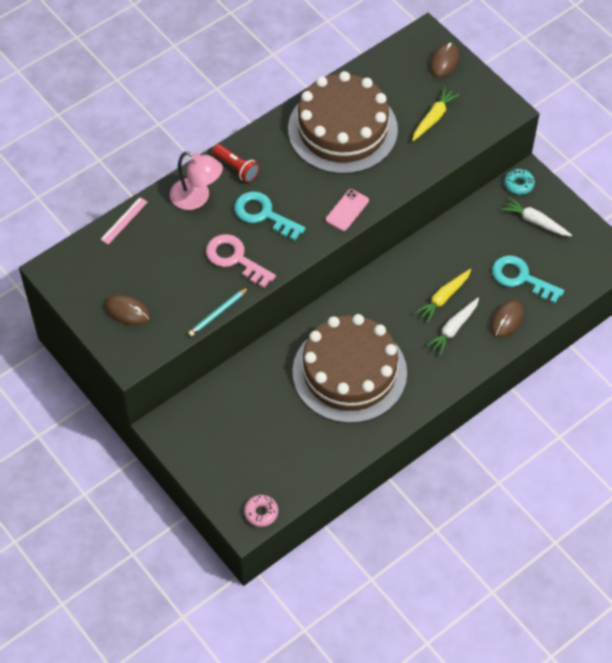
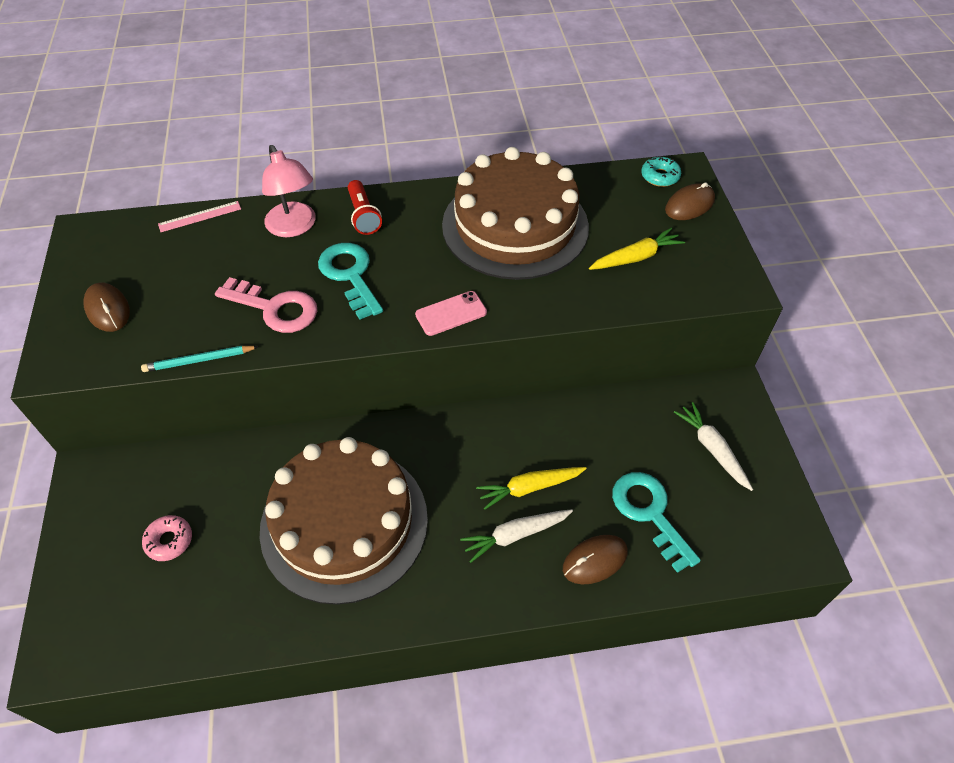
camera: 30 degrees right, 5 degrees down
pink key [206,234,276,288] -> pink key turned 135 degrees clockwise [215,277,317,333]
pink donut [244,495,278,527] -> pink donut moved to [142,515,192,561]
turquoise donut [504,169,535,195] -> turquoise donut moved to [641,156,681,187]

